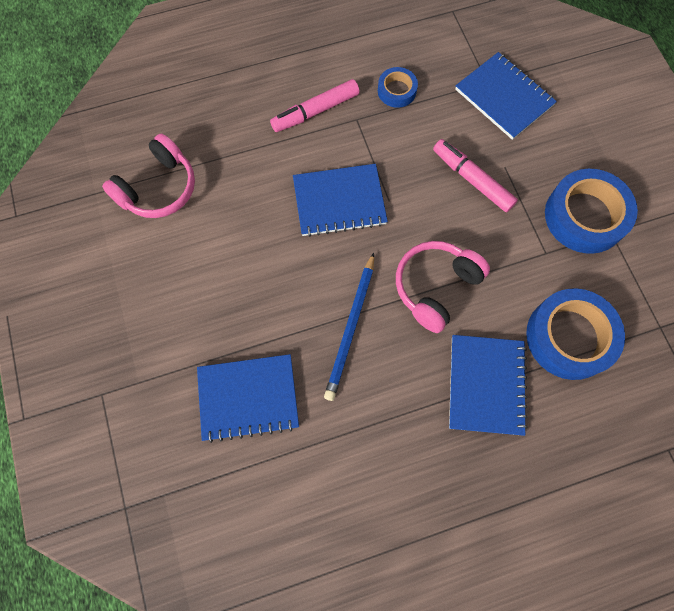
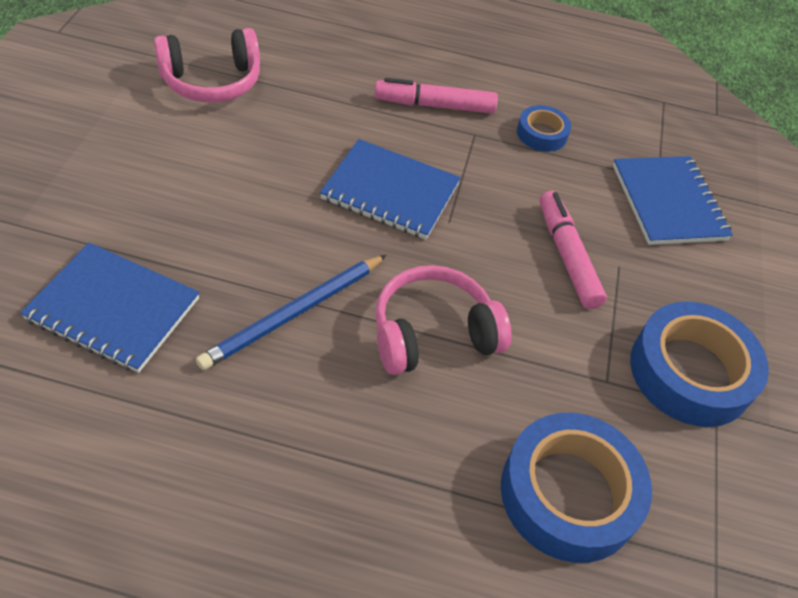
camera: 25 degrees right, 20 degrees down
blue notebook [449,335,527,436] -> none

